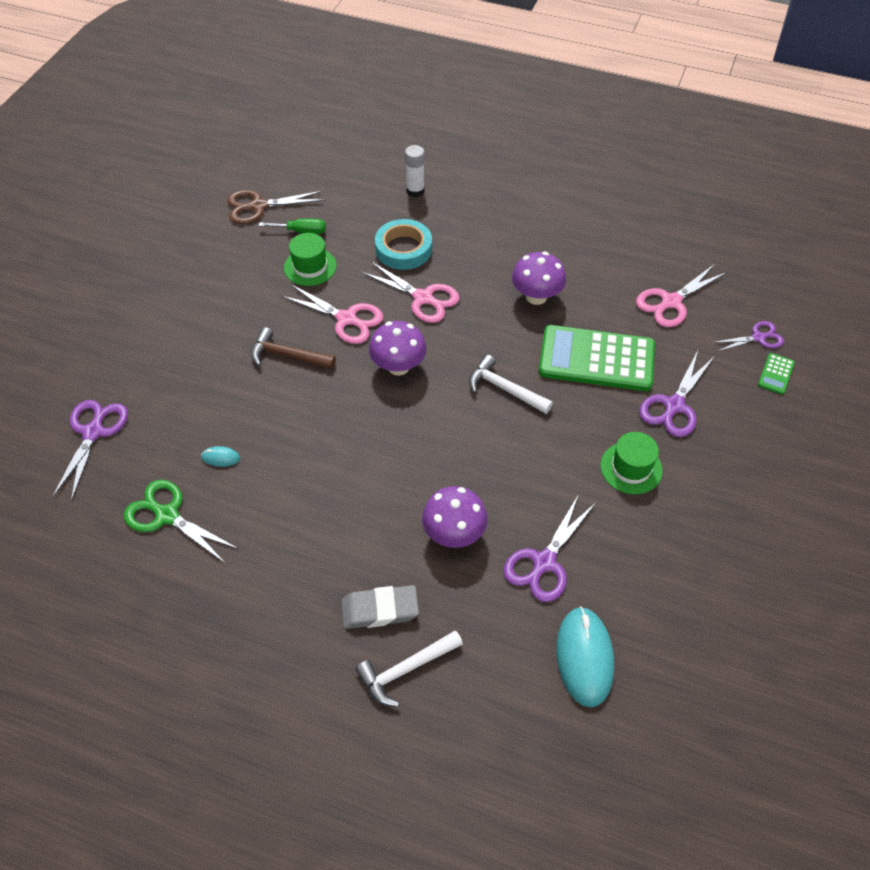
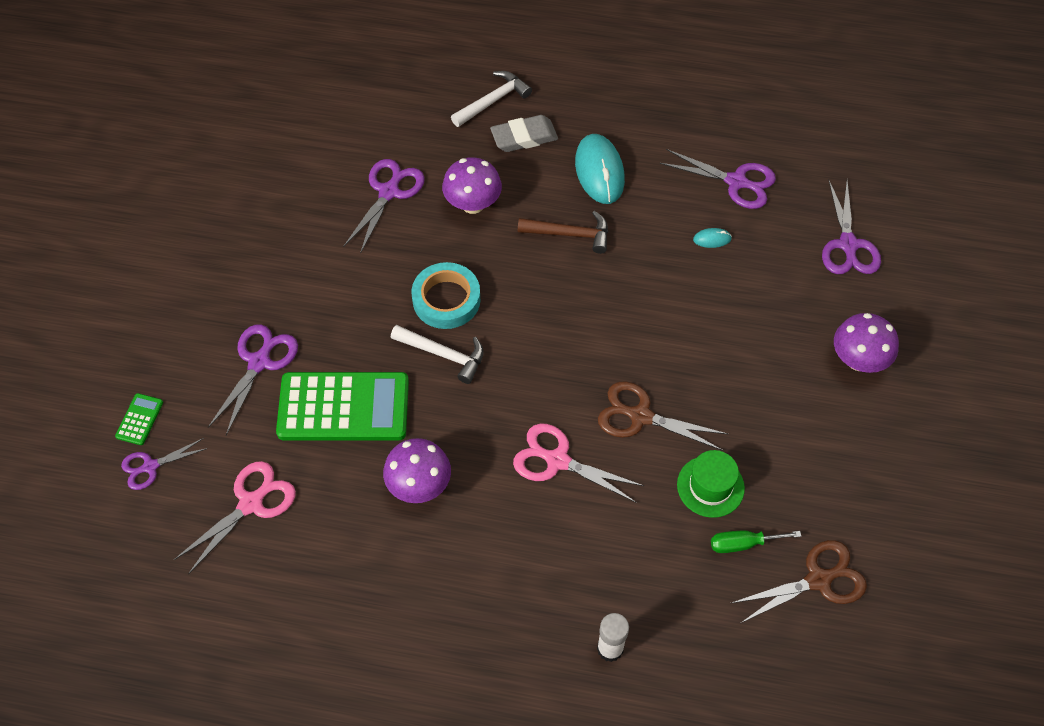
camera: 170 degrees right, 5 degrees up
green scissors [124,480,239,564] -> purple scissors [660,149,776,209]
brown hammer [251,327,336,369] -> brown hammer moved to [518,211,608,254]
pink scissors [282,285,384,344] -> brown scissors [598,382,728,451]
purple mushroom [369,321,427,376] -> purple mushroom moved to [834,313,899,373]
turquoise tape [375,219,432,270] -> turquoise tape moved to [412,262,480,329]
turquoise mouse [556,607,614,707] -> turquoise mouse moved to [575,134,625,204]
green hat [600,432,663,494] -> none

